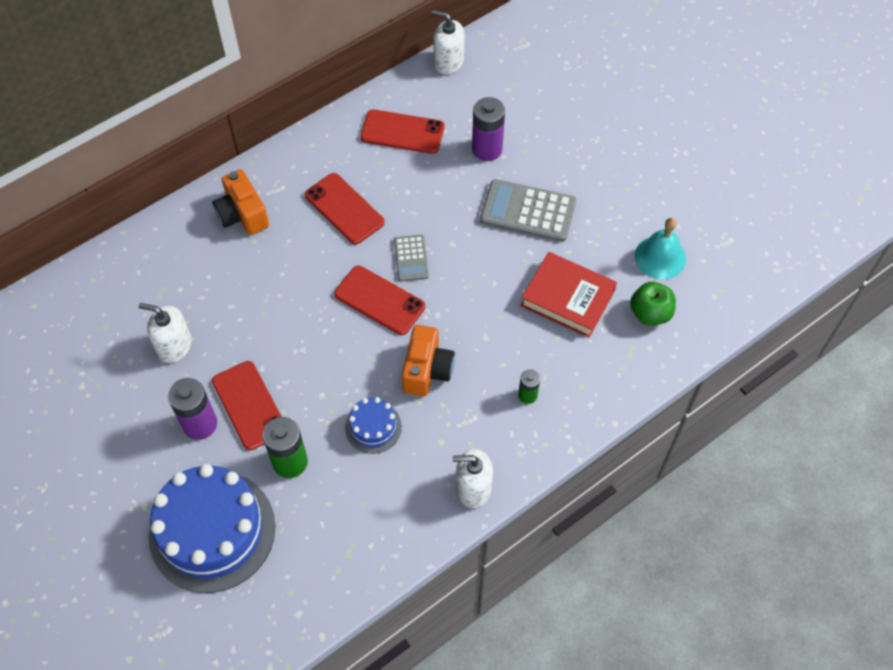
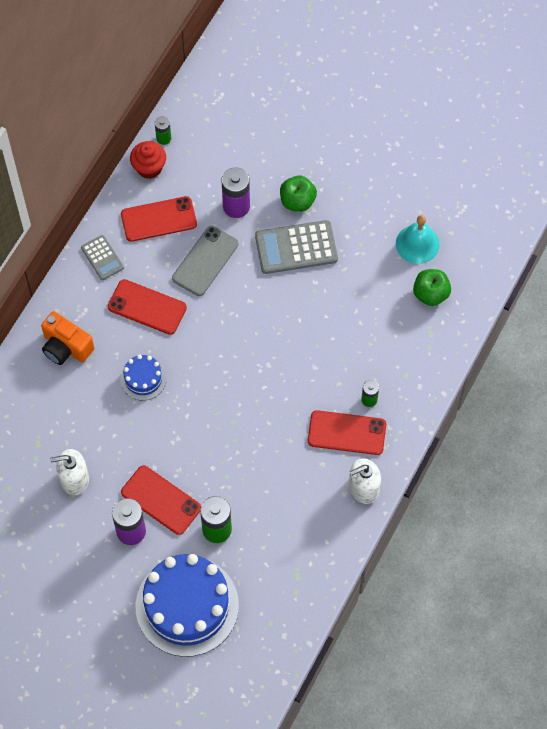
camera: 25 degrees left, 5 degrees up
red phone [334,266,425,335] -> red phone moved to [308,410,386,455]
blue cake [345,397,402,454] -> blue cake moved to [120,355,167,401]
grey calculator [394,235,429,282] -> grey calculator moved to [81,235,124,280]
orange camera [402,325,455,396] -> none
white soap dispenser [432,10,464,74] -> green battery [155,116,171,145]
red book [521,252,617,337] -> none
none -> red cupcake [130,141,166,179]
none -> grey phone [172,226,238,296]
none -> green apple [280,176,317,212]

